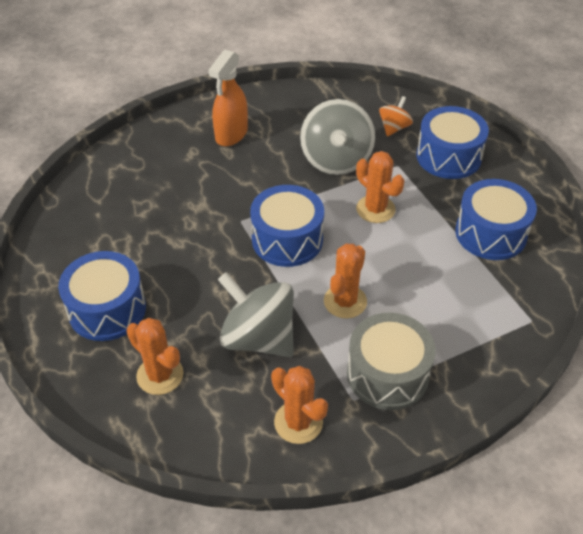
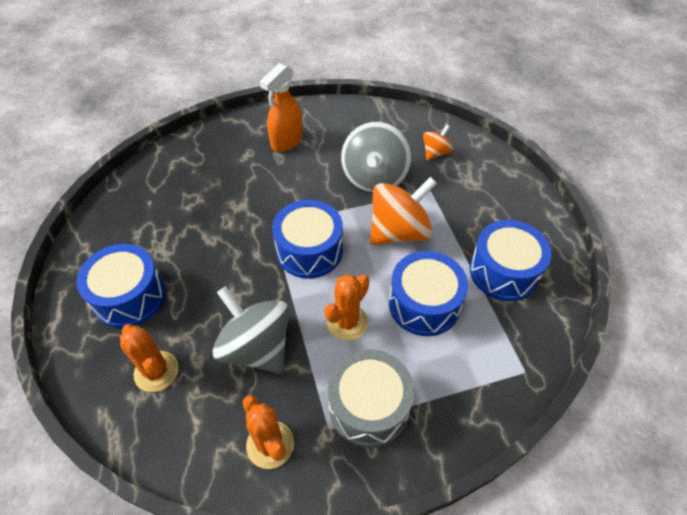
camera: 10 degrees right, 5 degrees up
orange cactus [356,151,405,223] -> orange spinning top [370,177,437,245]
blue drum [417,106,489,179] -> blue drum moved to [389,251,468,336]

